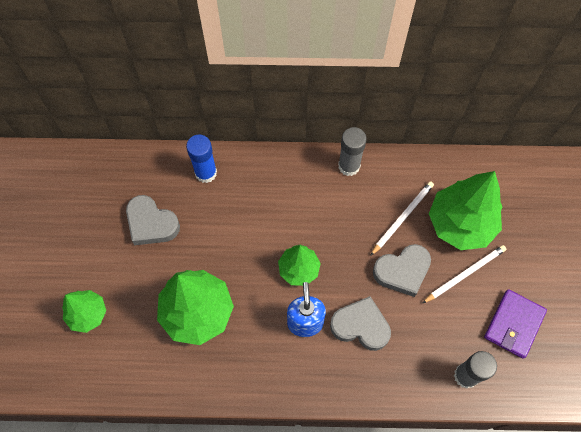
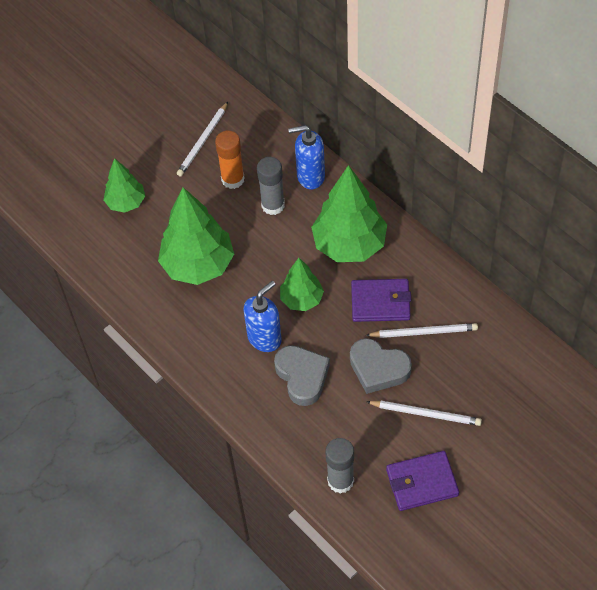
camera: 50 degrees right, 10 degrees down
grey heart [126,195,180,245] -> orange glue stick [215,131,245,189]
blue glue stick [186,135,217,183] -> blue soap dispenser [288,125,325,189]
grey glue stick [338,127,367,176] -> grey glue stick moved to [257,157,285,215]
green tree [429,171,502,250] -> green tree moved to [311,165,387,262]
none -> white pencil [177,102,228,177]
none -> purple wallet [351,279,411,322]

